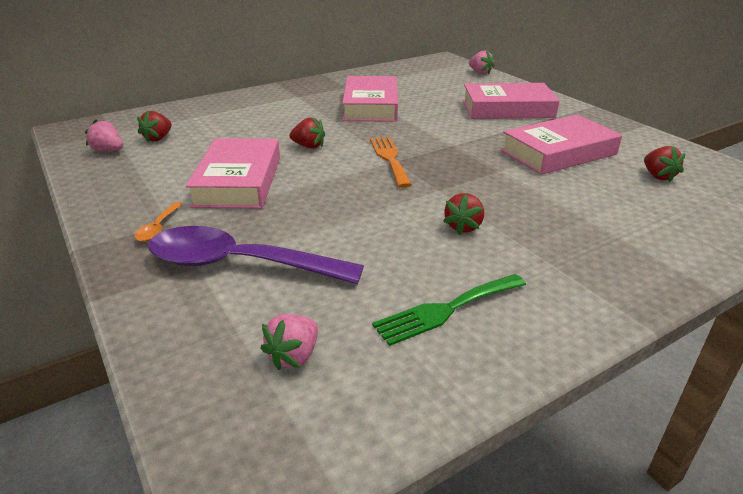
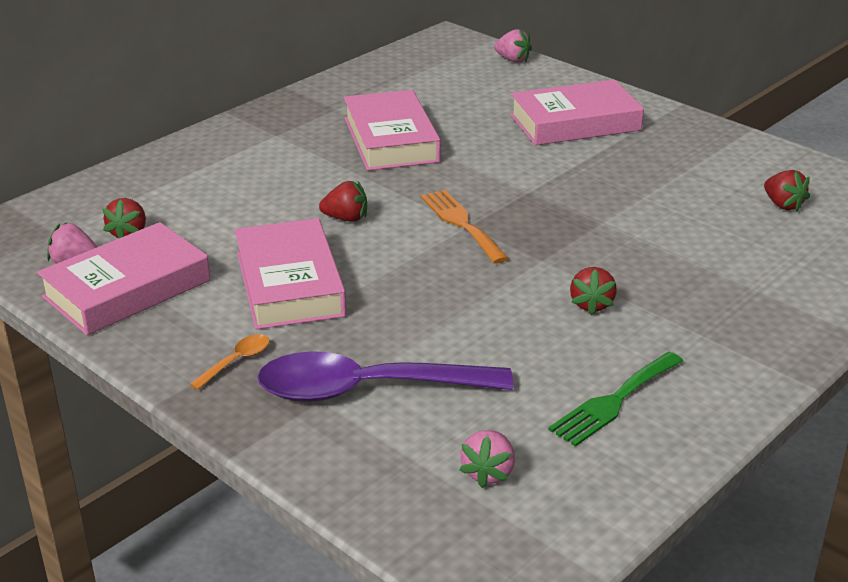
camera: 15 degrees left, 0 degrees up
orange spoon [134,202,183,242] -> orange spoon turned 135 degrees counterclockwise [190,334,270,390]
pink book [501,115,622,175] -> pink book moved to [37,222,211,335]

